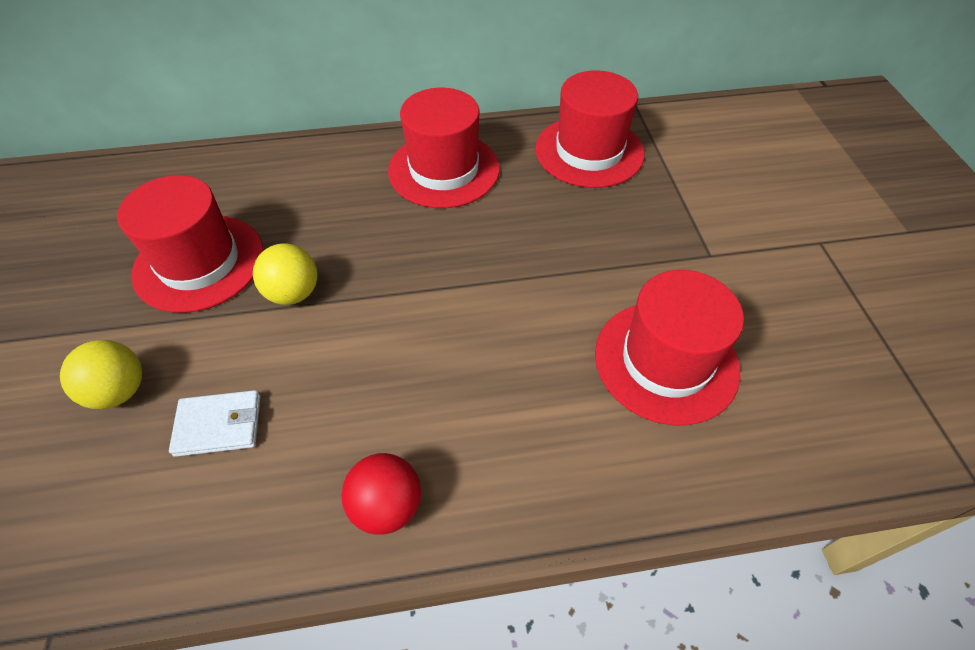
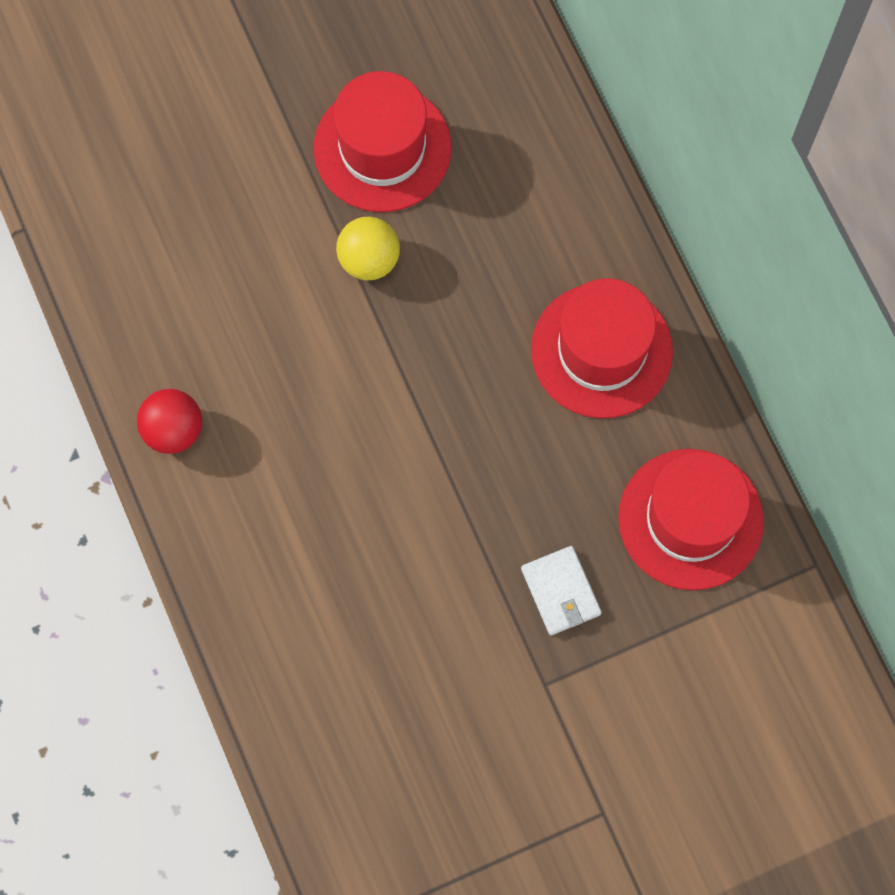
camera: 75 degrees right, 20 degrees up
yellow ball [60,340,142,409] -> none
white wallet [169,390,261,457] -> white wallet moved to [521,546,602,635]
red hat [595,270,744,426] -> none

